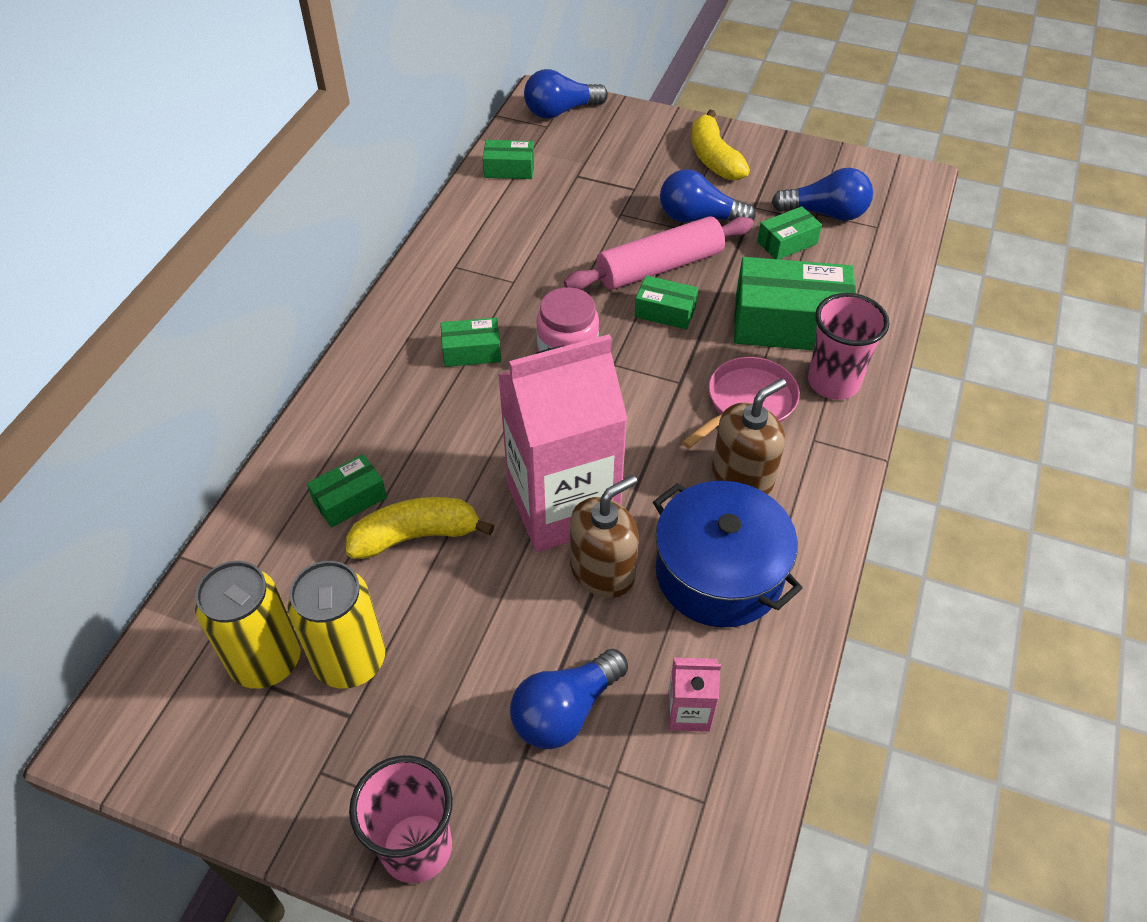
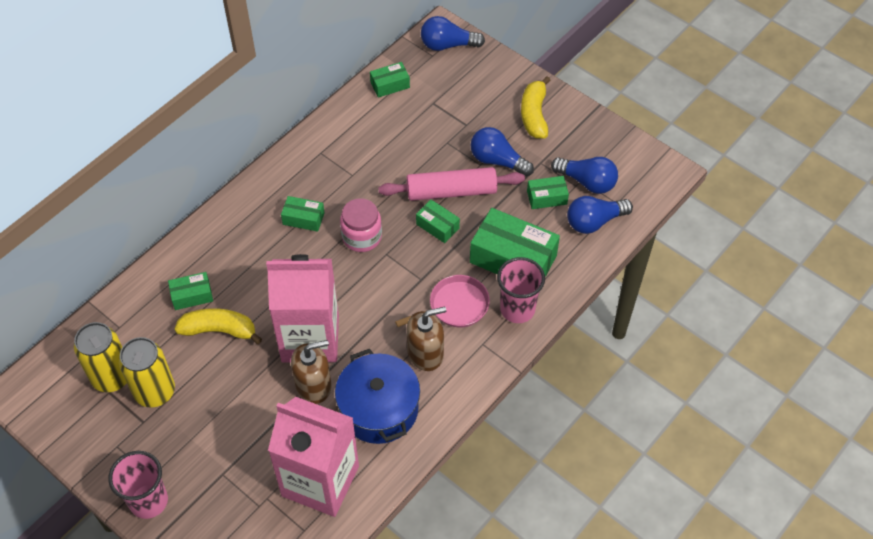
camera: 20 degrees right, 5 degrees up
green box [483,140,534,179] -> green box turned 45 degrees counterclockwise [370,62,410,98]
blue light bulb [510,649,628,749] -> blue light bulb moved to [567,196,633,234]
pink carton [668,658,721,732] -> pink carton [268,397,359,517], size x2.49

